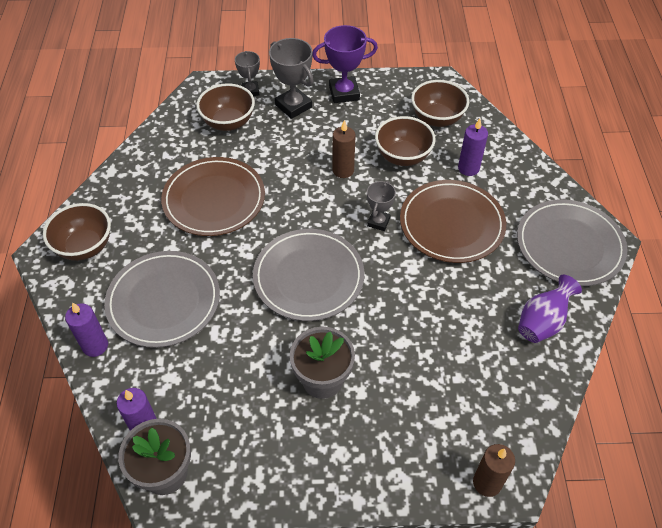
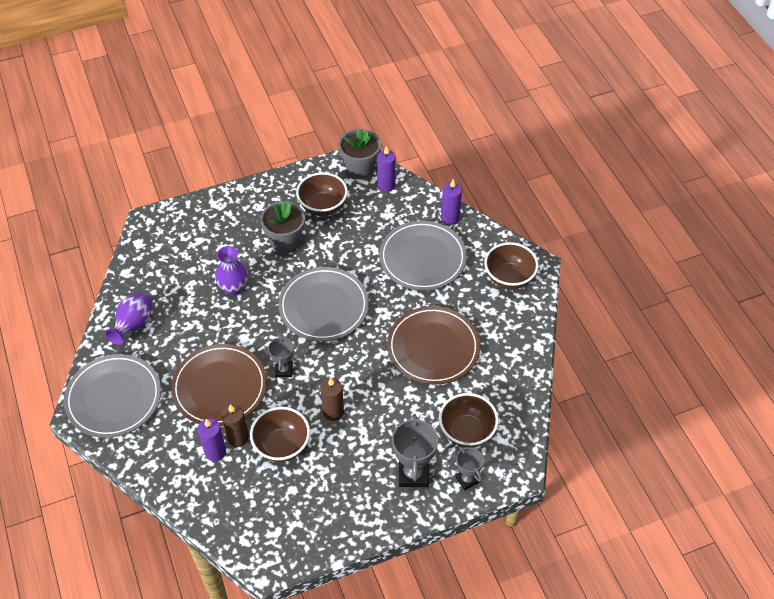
camera: 160 degrees right, 0 degrees up
grey trophy [269,38,313,119] -> grey trophy turned 60 degrees clockwise [392,414,438,487]
purple trophy [312,25,378,103] -> none
brown bowl [411,80,469,127] -> brown bowl moved to [296,172,348,216]
brown candle [473,444,515,497] -> brown candle moved to [221,404,249,447]
none -> purple vase [215,246,248,295]

